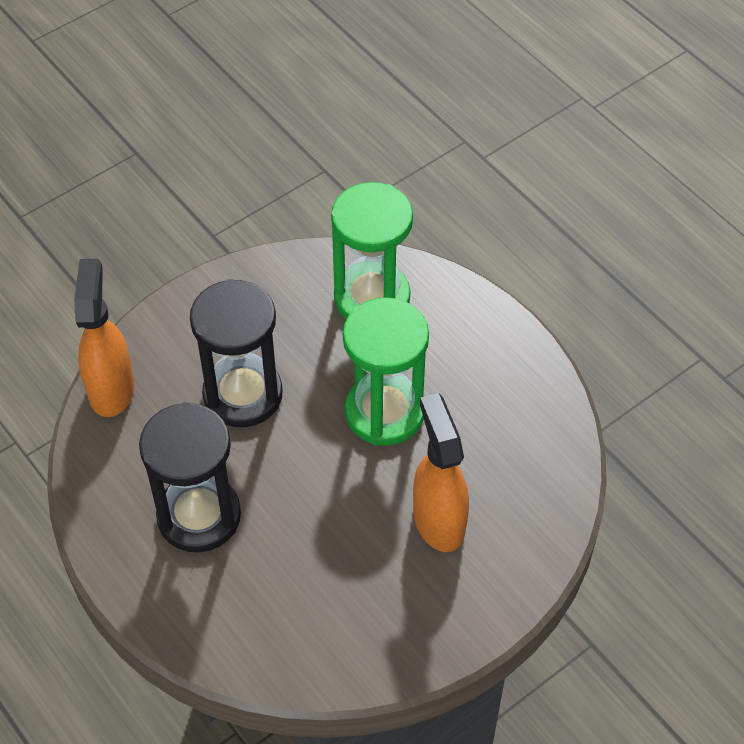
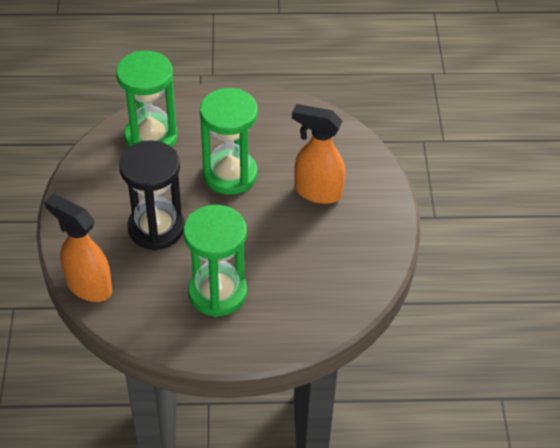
camera: 55 degrees left, 5 degrees down
black hourglass [139,402,241,553] -> green hourglass [183,205,247,317]

